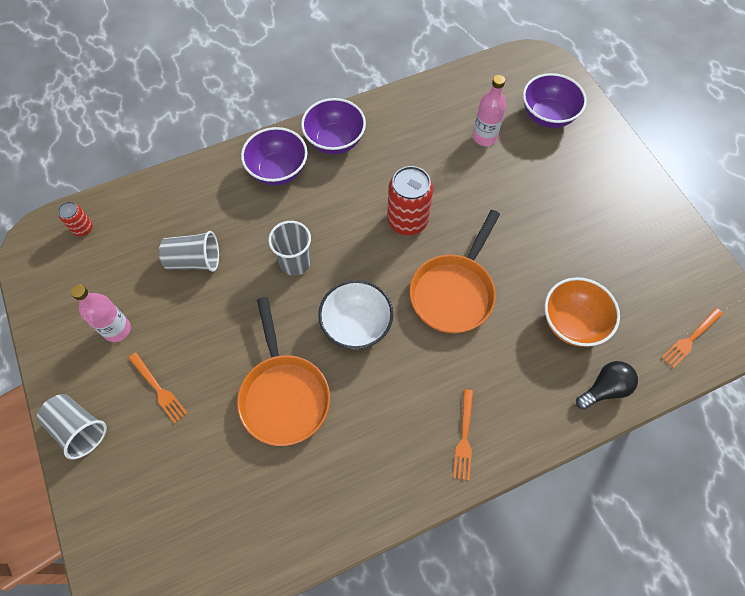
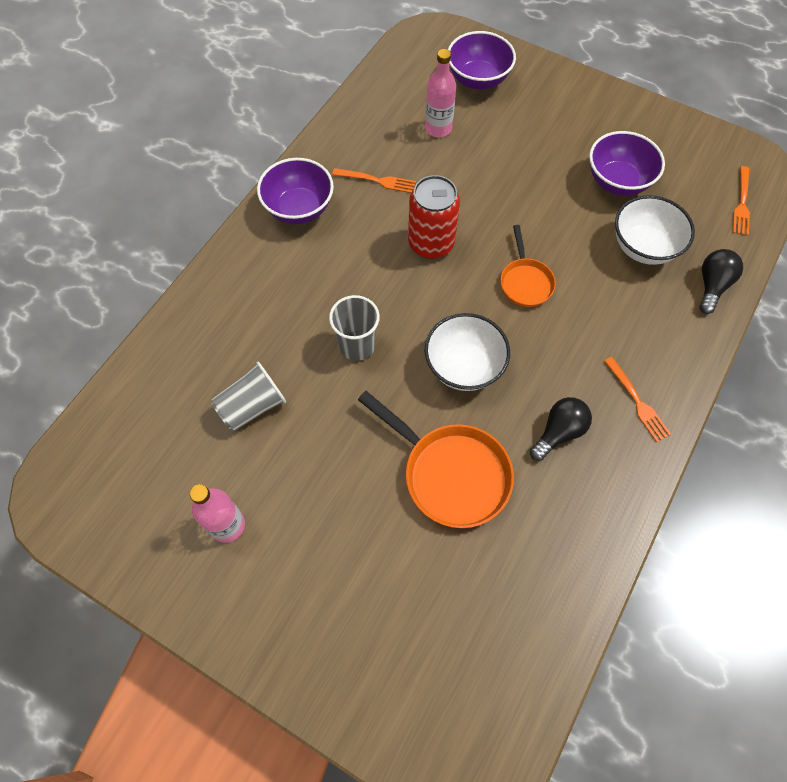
camera: 35 degrees left, 0 degrees up
grey cup [37,394,107,459] -> none
red can [58,202,93,236] -> none
orange fork [129,353,188,423] -> orange fork moved to [332,168,416,193]
purple bowl [241,127,308,185] -> purple bowl moved to [589,131,665,196]
orange pan [410,210,500,334] -> orange pan [501,225,556,307], size x0.58
orange bowl [545,277,620,347] -> white bowl [615,195,695,265]
none -> black light bulb [530,397,592,461]

